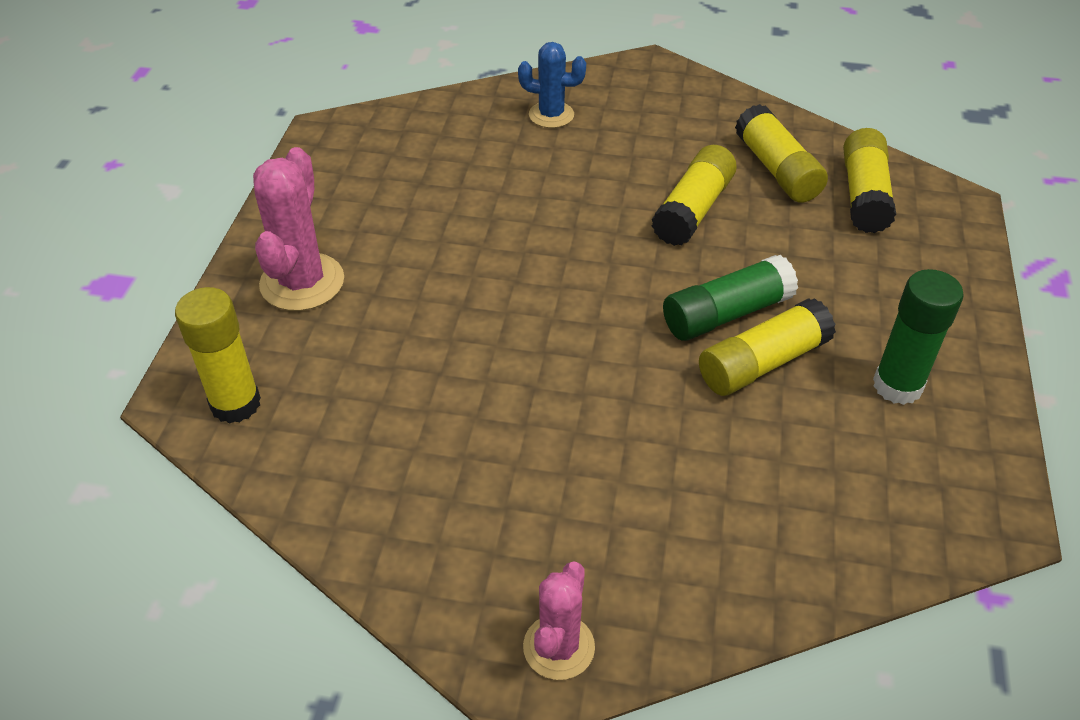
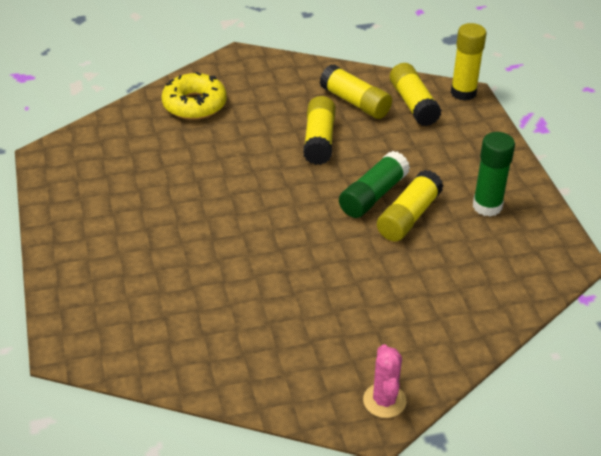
camera: 25 degrees left, 5 degrees down
yellow glue stick [175,287,261,424] -> yellow glue stick moved to [451,23,486,101]
pink cactus [253,147,344,311] -> none
blue cactus [518,42,586,128] -> yellow donut [162,72,227,120]

